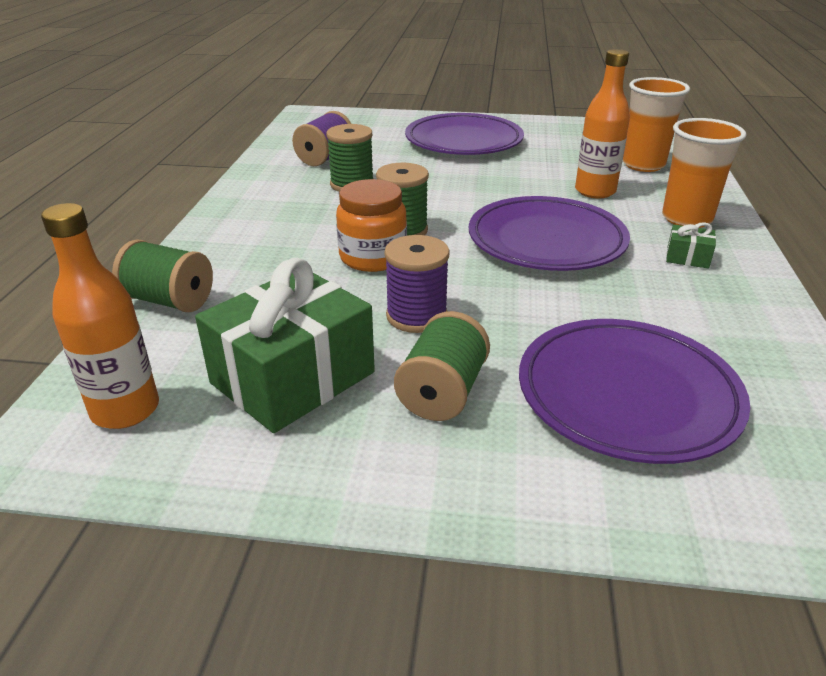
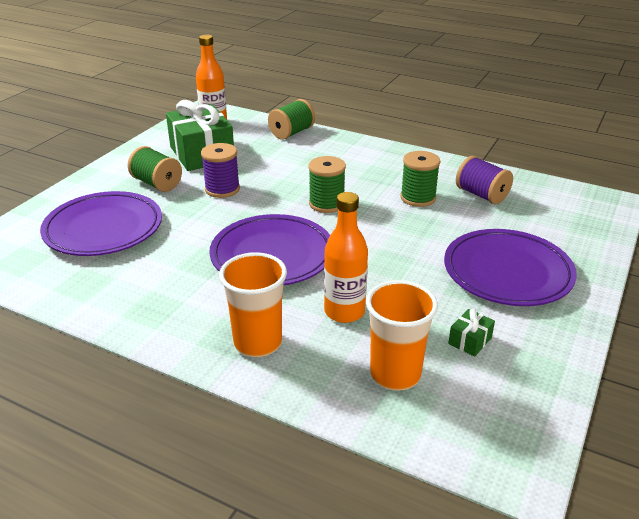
camera: 110 degrees right, 0 degrees up
orange jar [336,179,407,272] -> none
green gift [666,222,716,269] -> green gift moved to [448,309,495,357]

